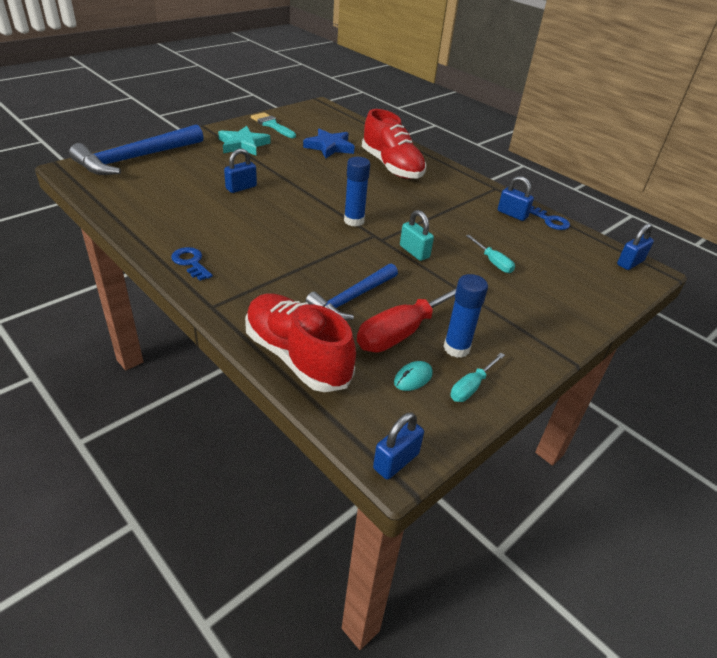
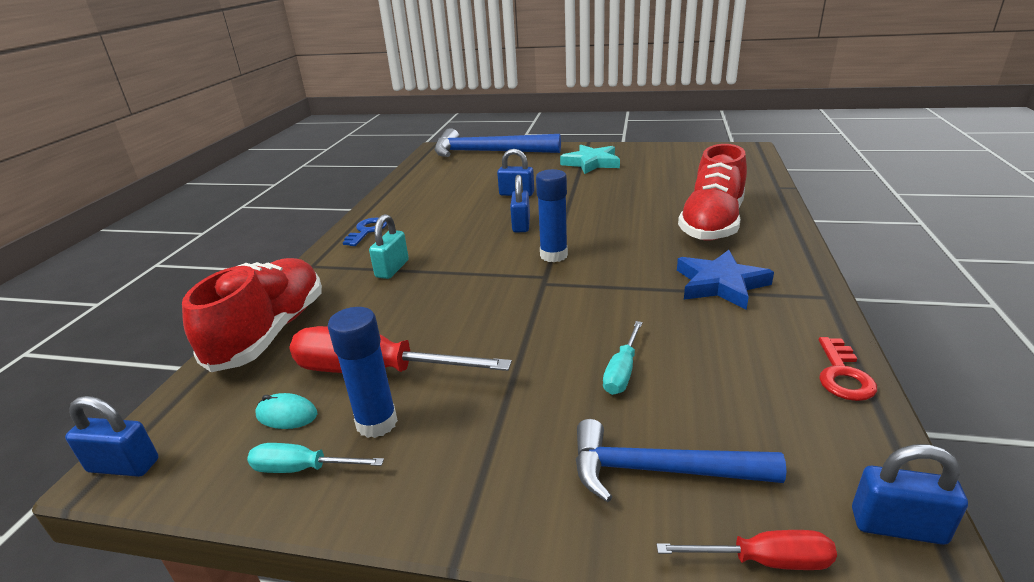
camera: 60 degrees right, 10 degrees down
turquoise brush [251,112,296,138] -> none
blue star [303,129,355,158] -> blue star moved to [677,250,774,310]
blue hammer [306,263,398,320] -> blue hammer moved to [576,419,786,502]
turquoise padlock [400,210,434,261] -> turquoise padlock moved to [369,214,409,279]
blue padlock [498,176,534,221] -> blue padlock moved to [510,175,530,233]
blue key [530,206,570,230] -> red key [819,337,877,401]
none -> red screwdriver [656,530,837,570]

